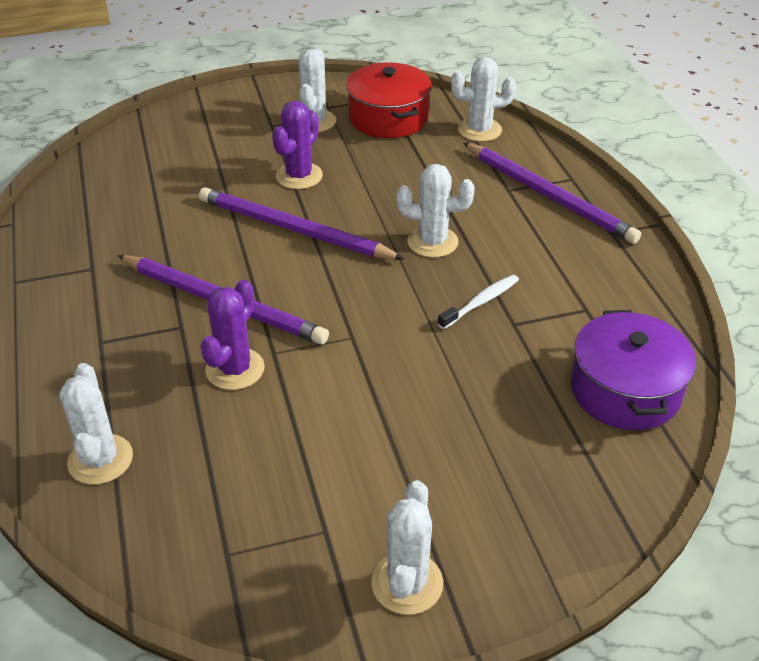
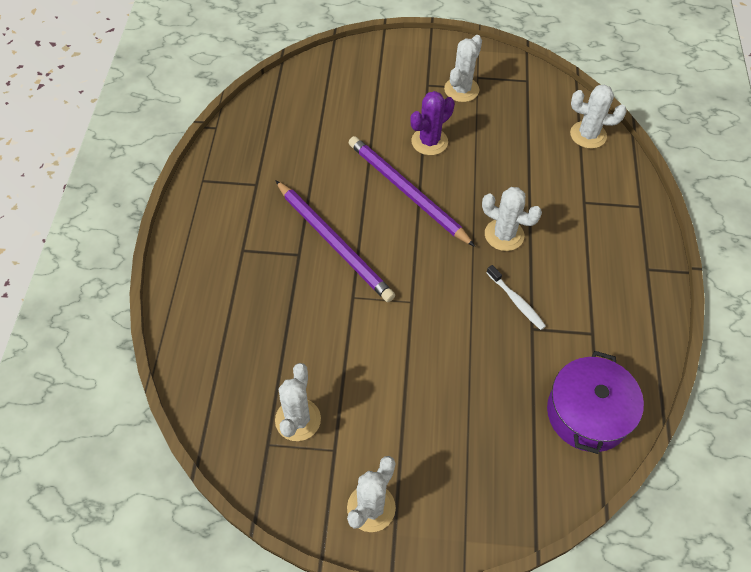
camera: 20 degrees right, 15 degrees up
white cactus [59,363,133,485] -> white cactus moved to [275,363,321,441]
purple cactus [201,279,265,390] -> none
red pot [346,62,432,138] -> none
white toothbrush [438,275,519,329] -> white toothbrush turned 75 degrees clockwise [486,265,546,330]
purple pencil [463,143,641,244] -> none

